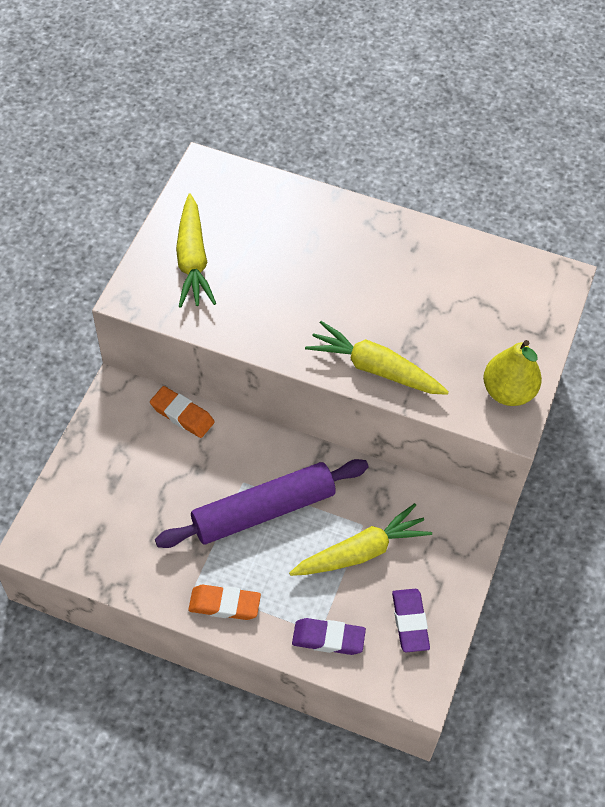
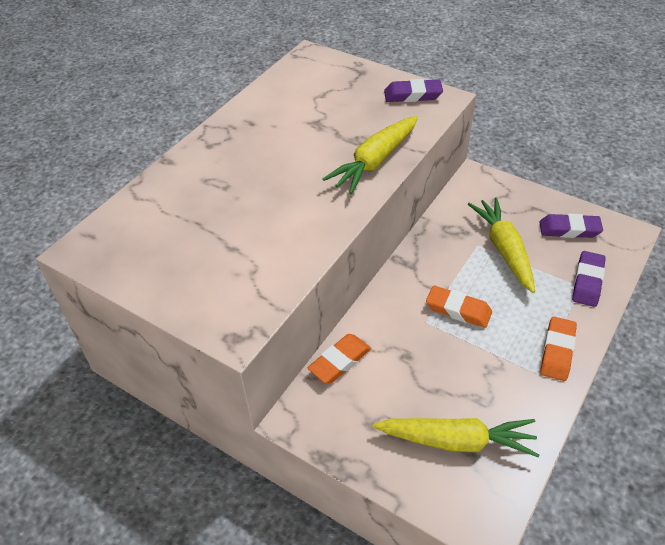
camera: 75 degrees left, 10 degrees down
purple rolling pin [155,459,369,548] -> orange eraser [426,286,492,328]
yellow carrot [176,193,216,308] -> yellow carrot moved to [373,418,539,457]
yellow pear [483,340,542,406] -> purple eraser [384,79,443,102]

